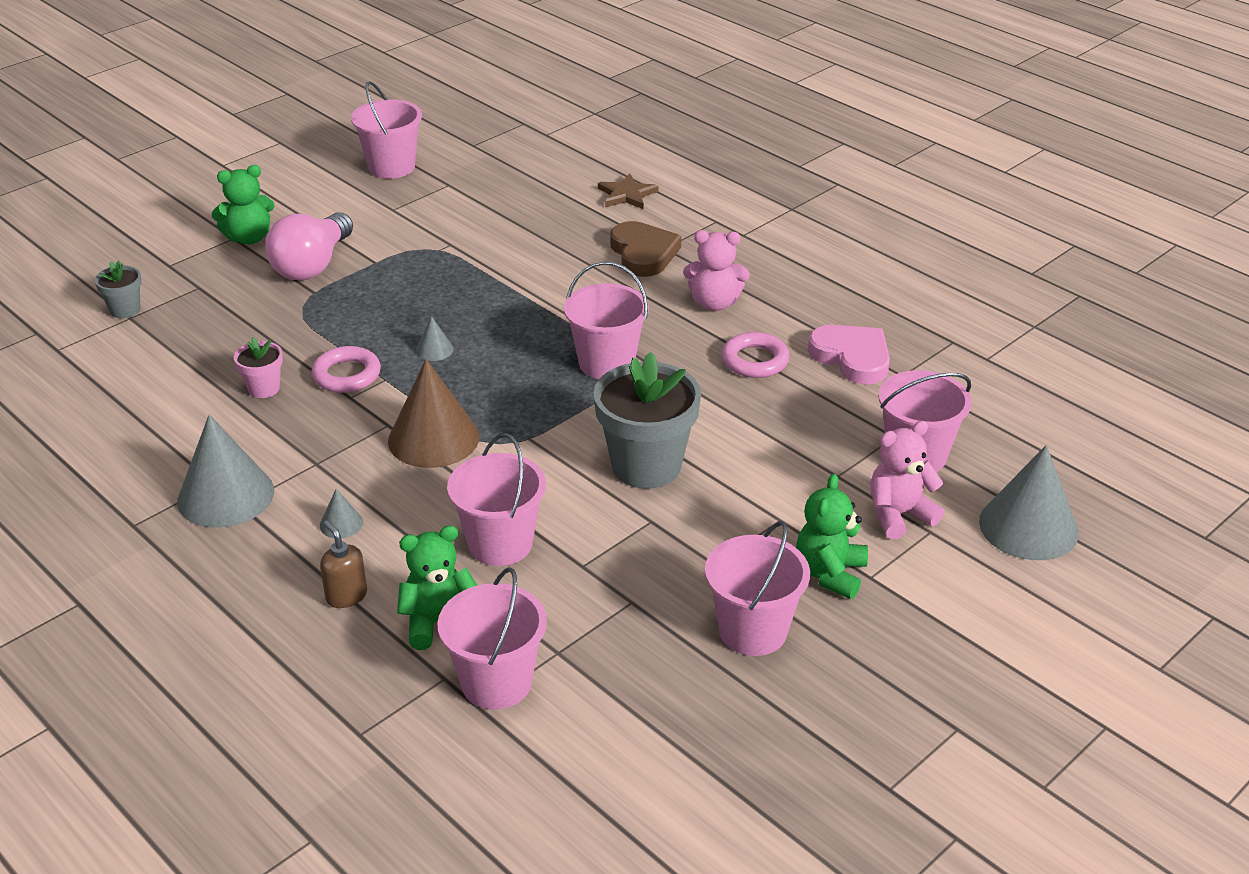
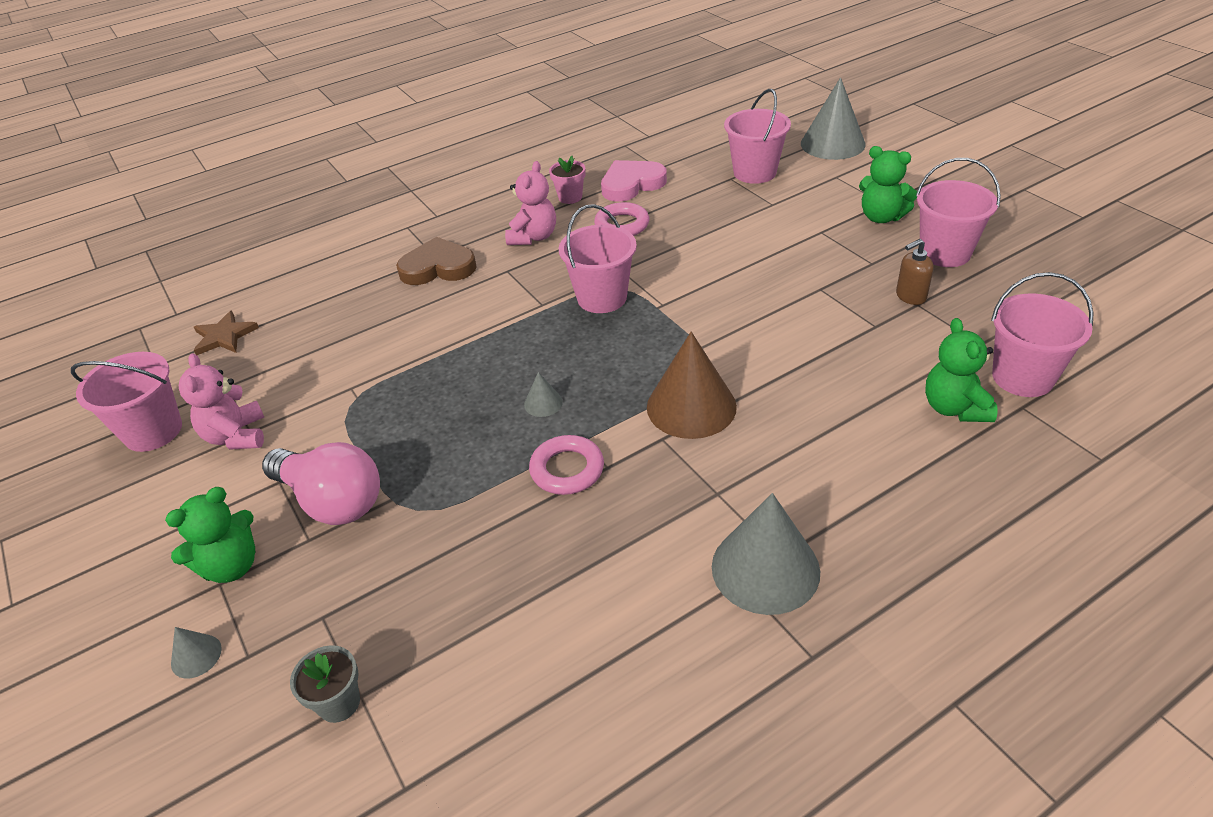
camera: 75 degrees left, 5 degrees up
green teddy bear [212,165,275,244] -> green teddy bear turned 60 degrees clockwise [165,487,255,583]
pink flower pot [234,337,283,398] -> pink flower pot moved to [549,156,585,204]
grey cone [320,489,363,538] -> grey cone moved to [171,627,222,679]
brown soap dispenser [320,520,367,608] -> brown soap dispenser moved to [896,239,934,305]
pink bucket [447,433,546,566] -> none
grey flower pot [594,352,701,489] -> none
brown star [598,174,659,209] -> brown star moved to [194,311,259,355]
pink teddy bear [870,421,944,539] -> pink teddy bear moved to [179,353,264,450]

